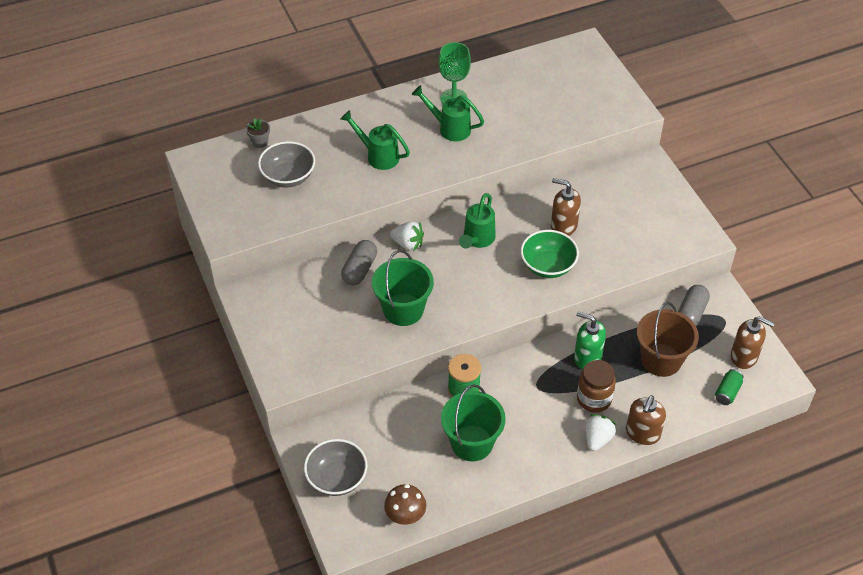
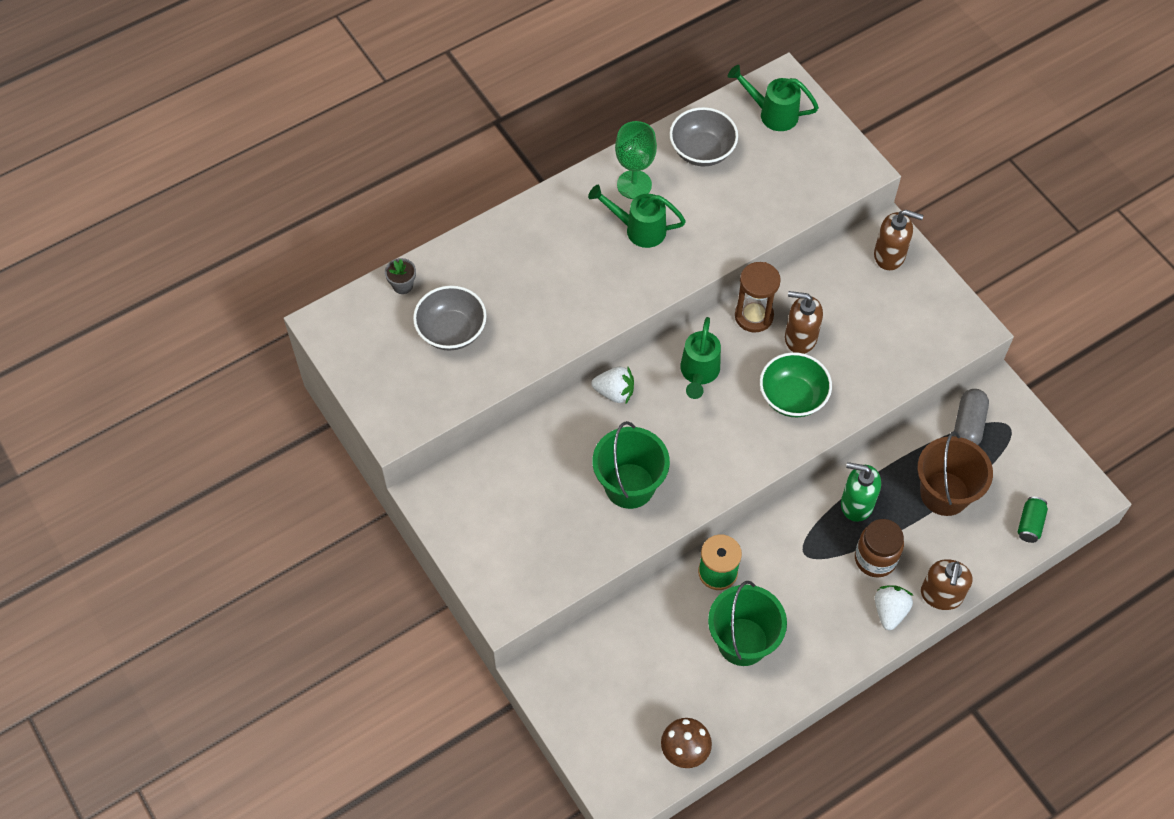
camera: 10 degrees left, 10 degrees up
grey bowl [304,439,367,496] -> grey bowl moved to [669,107,738,166]
green watering can [340,110,410,170] -> green watering can moved to [728,65,819,131]
grey capsule [341,240,377,285] -> none
brown soap dispenser [731,316,775,369] -> brown soap dispenser moved to [874,210,923,270]
none -> brown hourglass [735,262,781,333]

